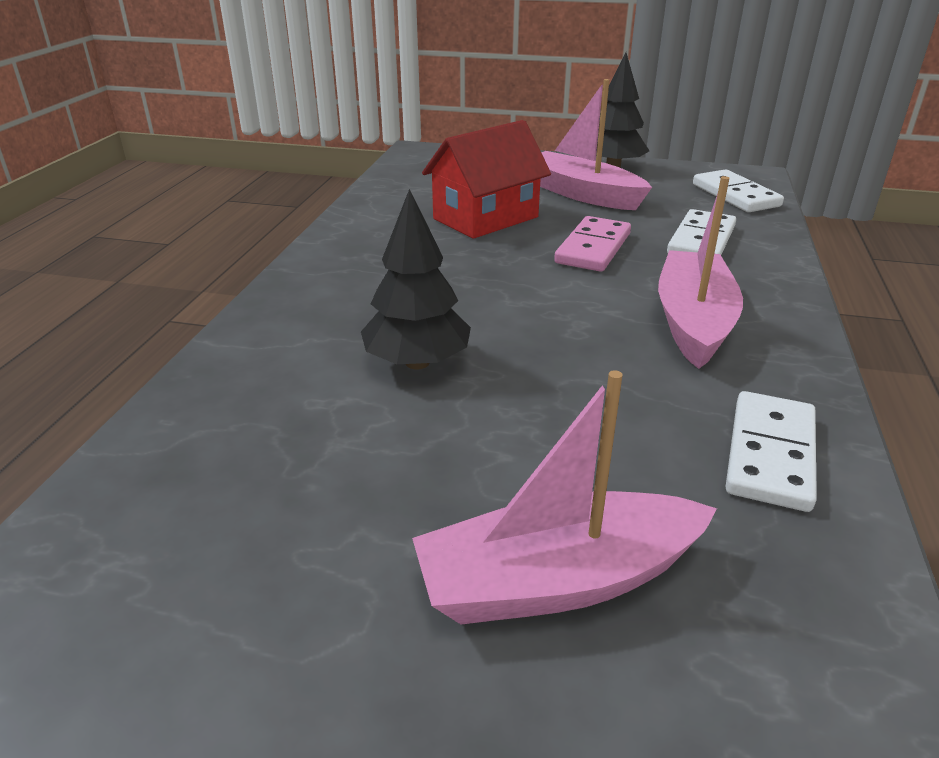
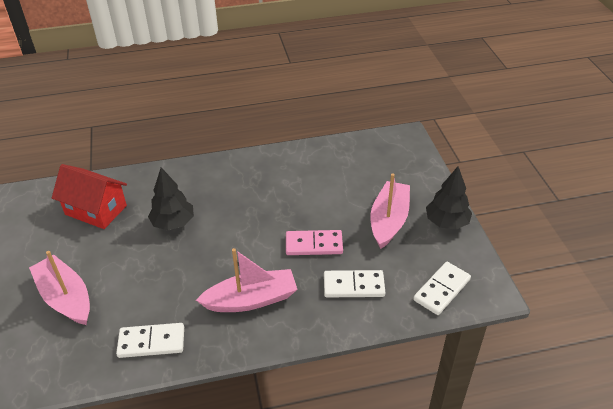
camera: 65 degrees right, 10 degrees up
red house [422,120,551,239] -> red house moved to [52,164,127,229]

